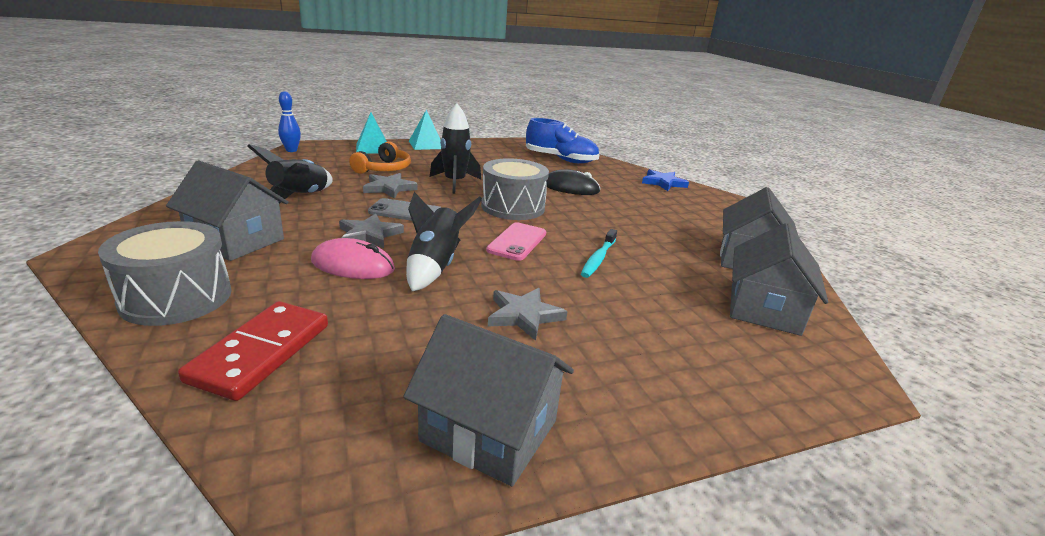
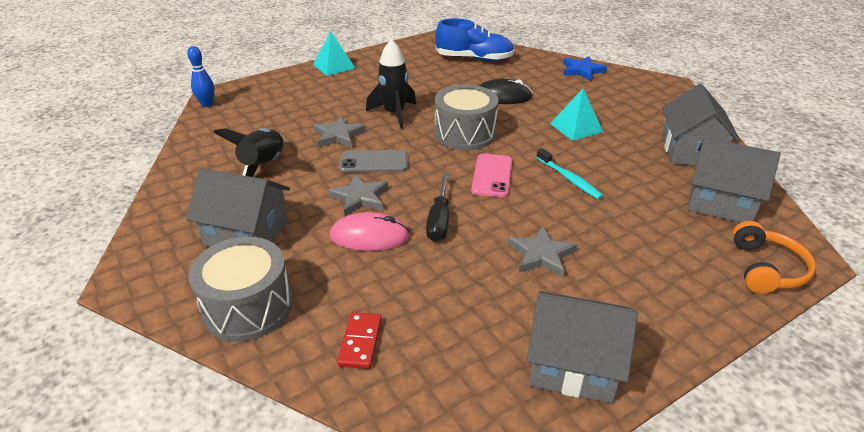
camera: 10 degrees left, 10 degrees up
red domino [178,301,328,401] -> red domino [337,312,382,369], size x0.59
orange headphones [349,142,411,174] -> orange headphones moved to [732,221,816,294]
turquoise pyramid [356,112,387,154] -> turquoise pyramid moved to [550,89,603,141]
black rocket [406,192,482,291] -> black screwdriver [426,173,449,242]
turquoise toothbrush [581,229,617,278] -> turquoise toothbrush turned 45 degrees counterclockwise [536,148,603,199]
grey house [730,223,828,336] -> grey house turned 75 degrees counterclockwise [688,138,780,223]

